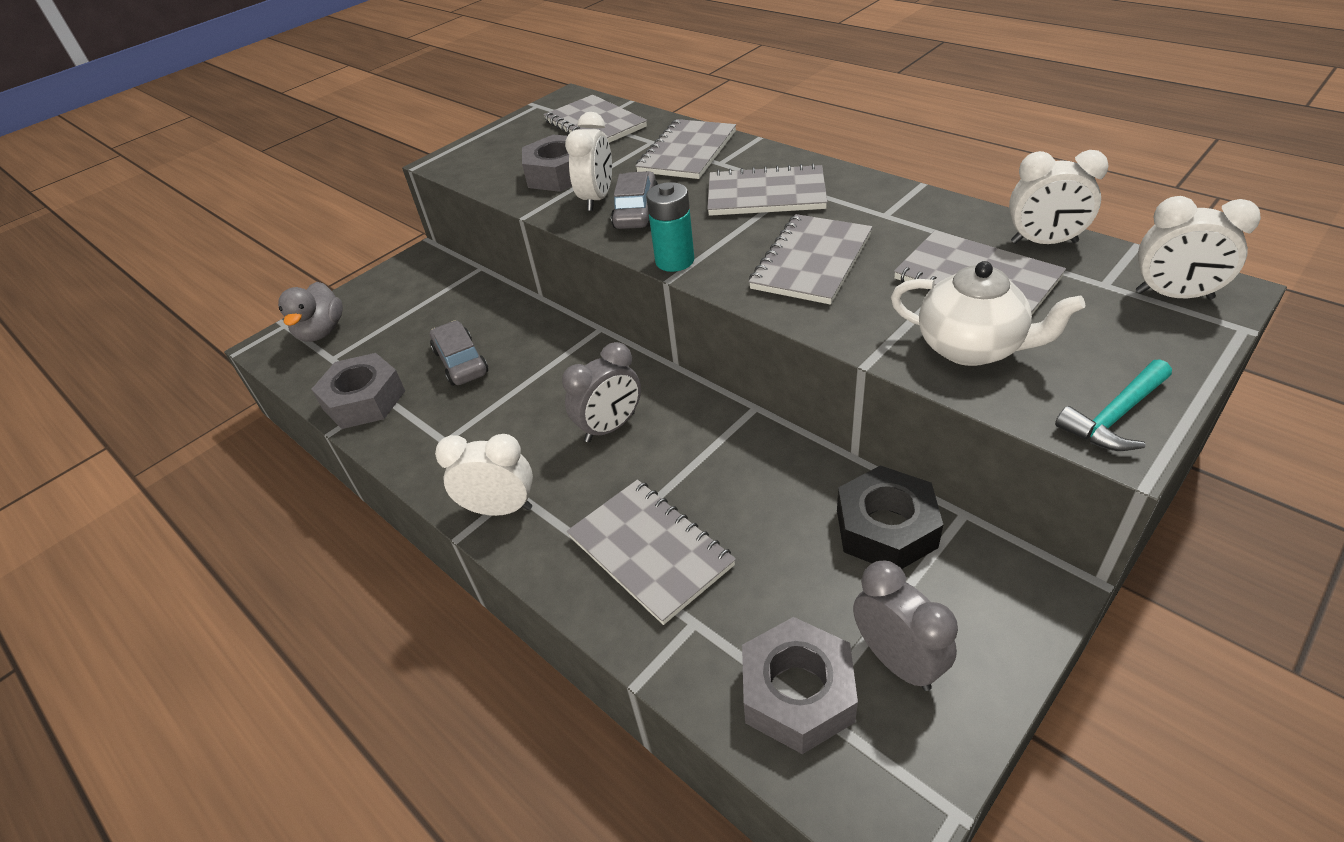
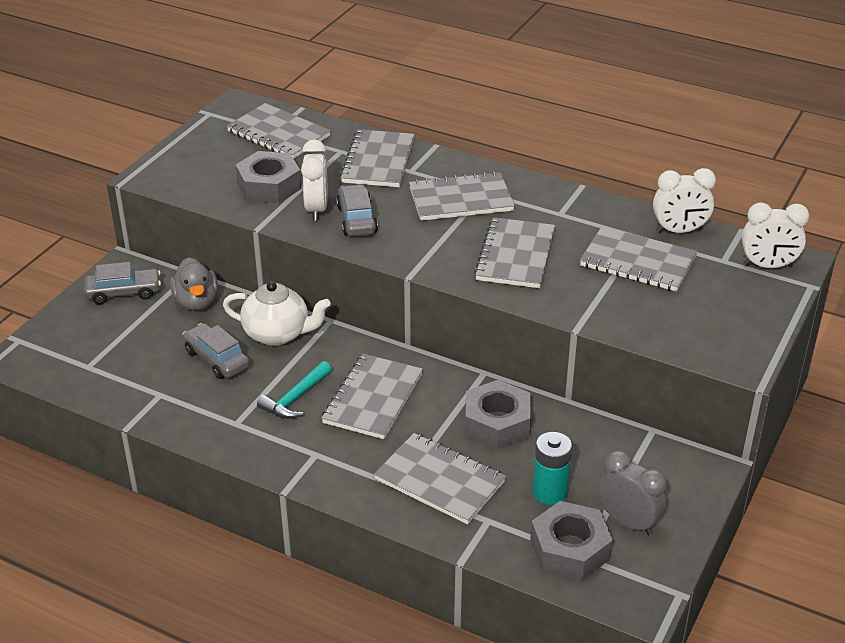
camera: 20 degrees left, 5 degrees down
grey duck [278,282,343,342] -> grey duck moved to [170,257,218,311]
grey nut [311,353,405,429] -> grey nut moved to [465,380,531,449]
white clock [435,434,533,516] -> none
grey clock [562,342,641,442] -> grey notebook [322,354,423,439]
turquoise battery [646,182,694,272] -> turquoise battery moved to [532,432,572,505]
black nut [837,465,943,569] -> none
white teapot [891,261,1086,366] -> white teapot moved to [223,281,331,346]
turquoise hammer [1055,359,1172,451] -> turquoise hammer moved to [257,361,332,419]
none -> grey car [83,262,161,305]

